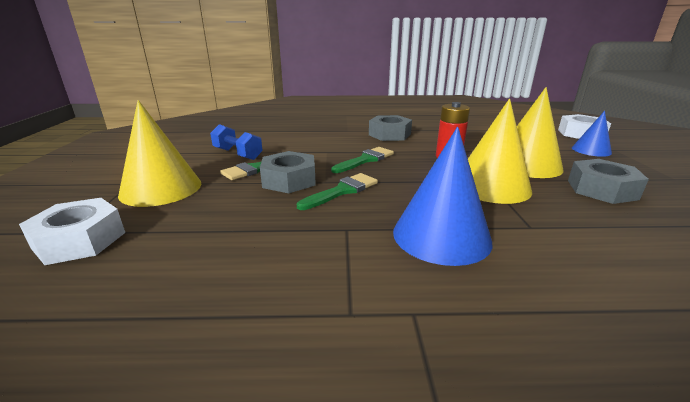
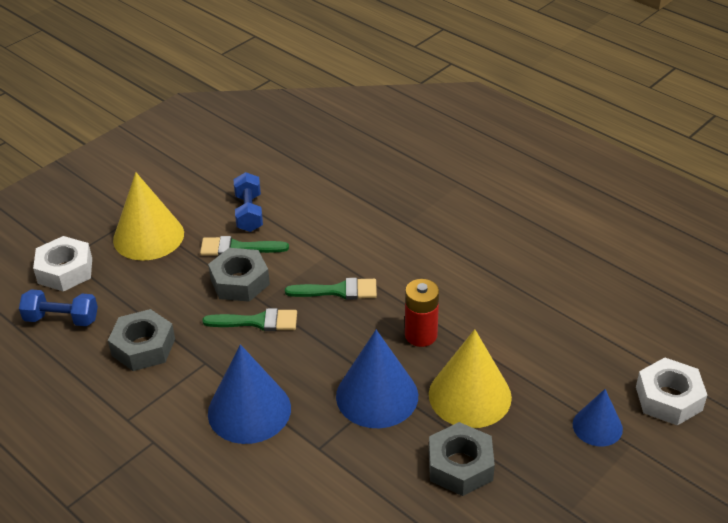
camera: 45 degrees right, 15 degrees up
grey nut [369,115,412,141] -> grey nut moved to [108,309,175,371]
yellow cone [468,99,532,204] -> blue cone [336,330,418,428]
none -> blue dumbbell [19,289,98,326]

